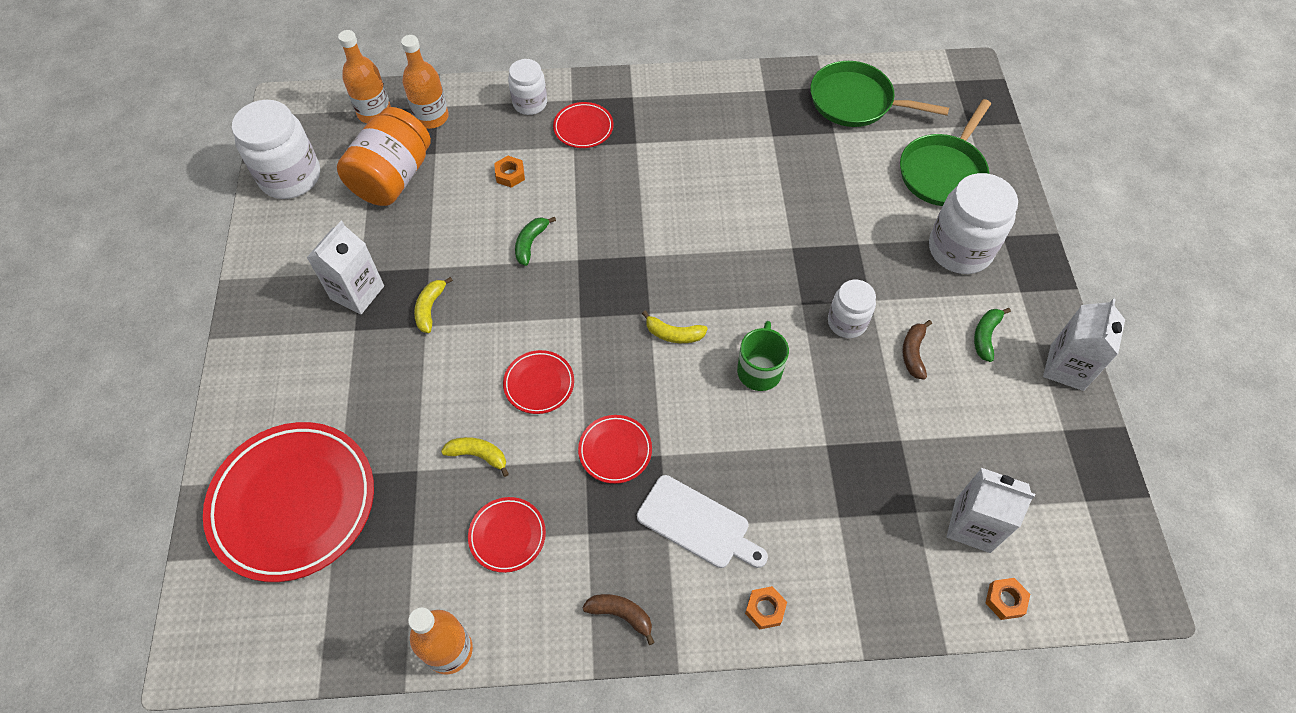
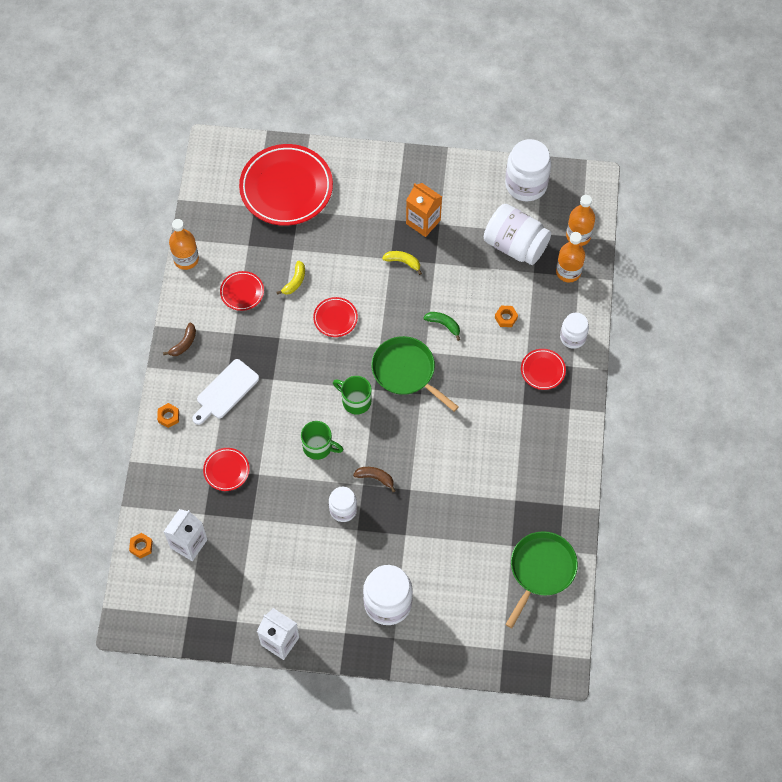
camera: 100 degrees right, 5 degrees up
white carton [307,221,384,314] -> orange carton [406,183,442,237]
orange jar [337,107,431,206] -> white jar [484,204,551,265]
red plate [578,415,652,484] -> red plate moved to [203,448,250,491]
yellow banana [642,311,708,343] -> green mug [333,376,372,414]
green pan [900,99,991,206] -> green pan moved to [371,336,459,412]
brown banana [902,320,932,380] -> brown banana moved to [353,467,395,492]
green banana [974,308,1011,362] -> none

